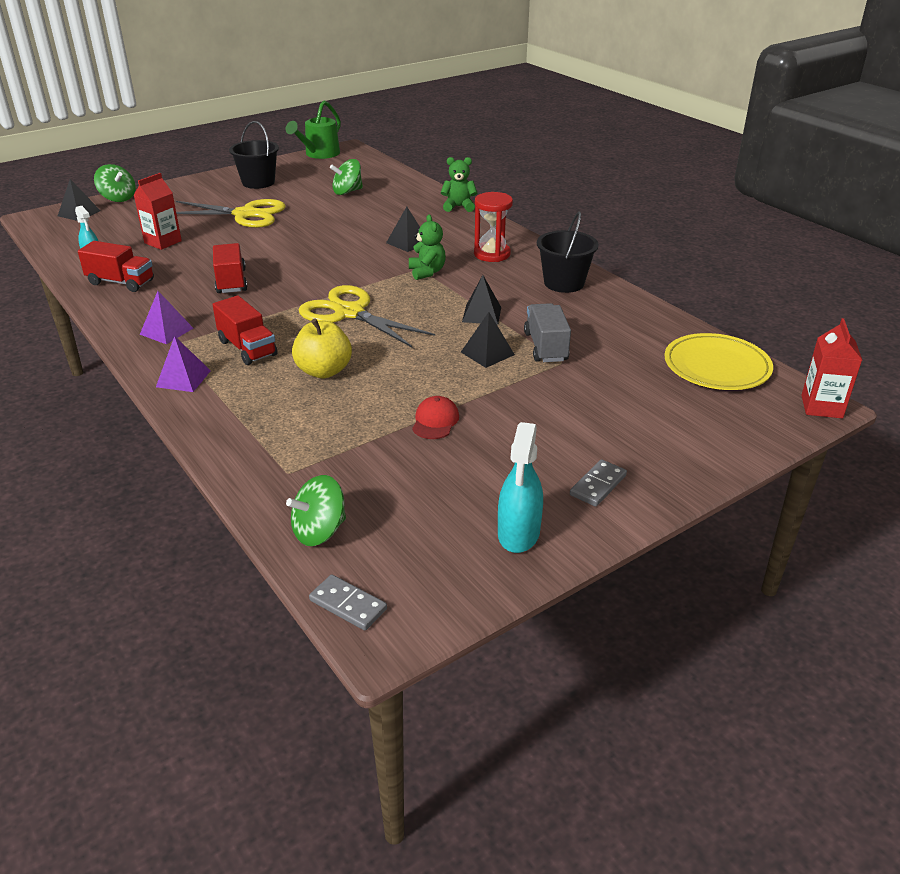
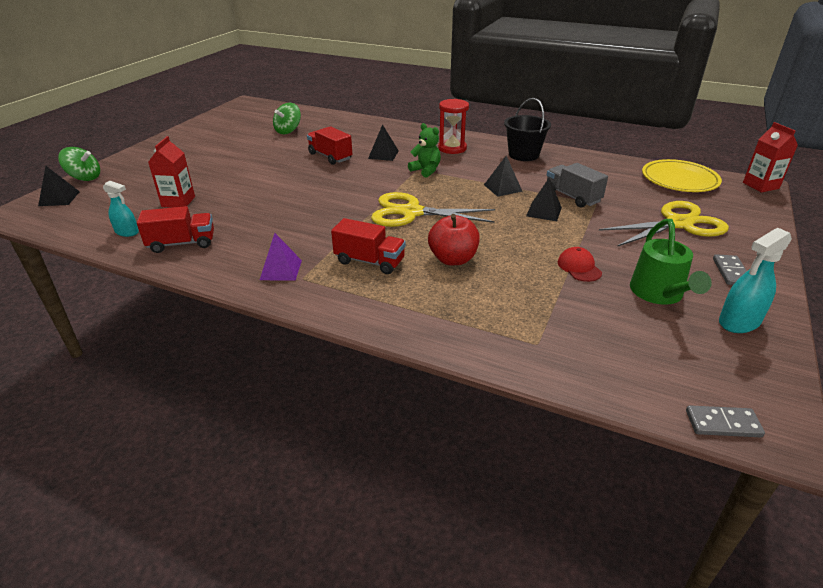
camera: 30 degrees left, 0 degrees up
purple pyramid [156,336,211,392] -> none
yellow scissors [176,199,286,228] -> yellow scissors moved to [599,201,729,247]
red truck [213,243,247,293] -> red truck moved to [307,126,352,165]
black bucket [229,121,279,189] -> none
green watering can [286,101,341,159] -> green watering can moved to [630,219,712,305]
green spinning top [286,475,346,546] -> none
yellow apple [292,318,352,378] -> red apple [428,214,480,265]
green teddy bear [441,157,477,212] -> none
turquoise spray bottle [498,422,543,553] -> turquoise spray bottle turned 75 degrees clockwise [719,228,792,333]

